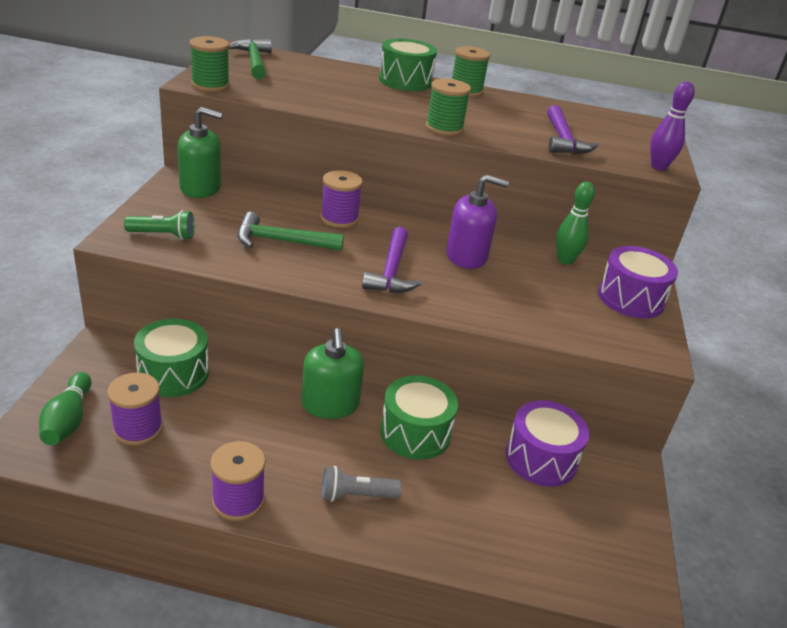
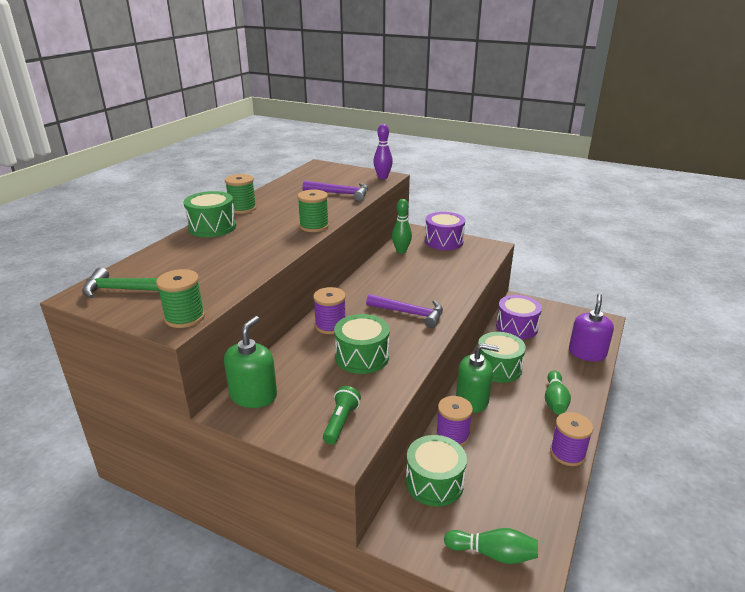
camera: 70 degrees left, 5 degrees down
purple spool [107,373,163,446] -> purple spool moved to [436,396,473,446]
green hammer [238,212,344,251] -> green drum [334,314,390,374]
grey flashlight [322,466,402,502] -> green bowling pin [545,370,571,415]
purple soap dispenser [446,174,509,269] -> purple soap dispenser moved to [569,294,614,361]

